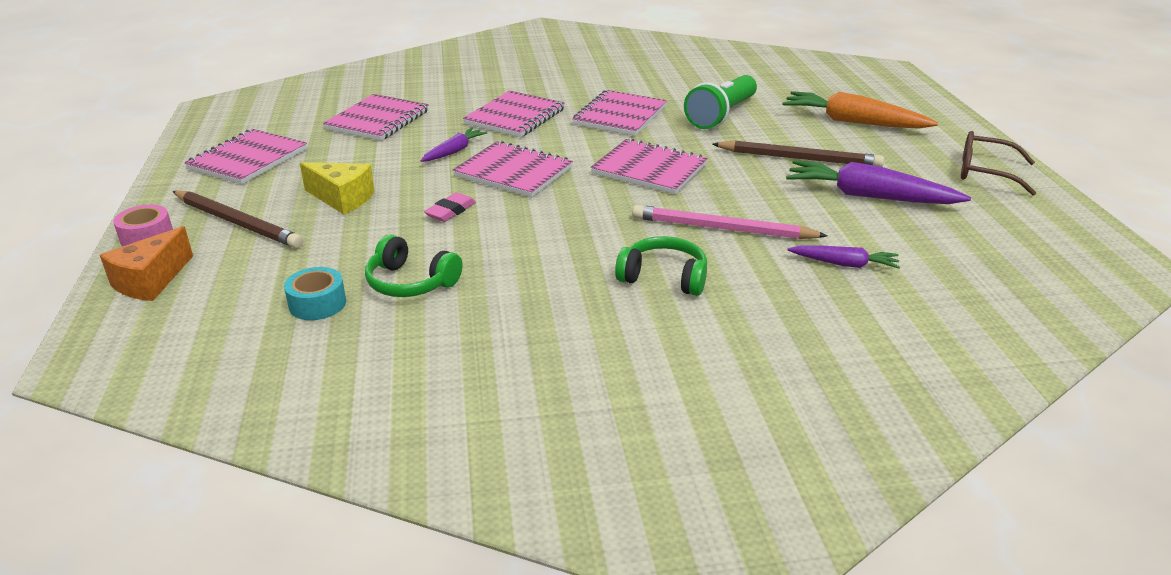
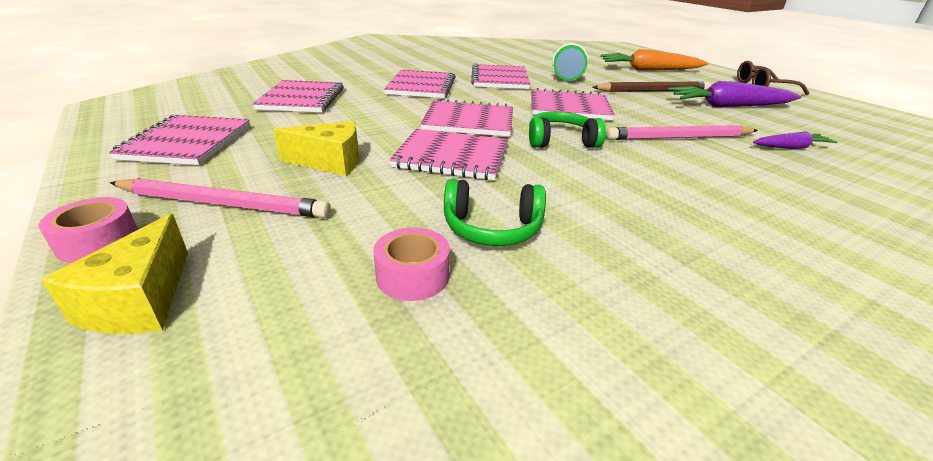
camera: 25 degrees left, 0 degrees up
orange cheese [100,226,193,301] -> yellow cheese [41,213,188,334]
brown pencil [173,190,303,248] -> pink pencil [110,178,331,218]
turquoise tape [284,267,346,320] -> pink tape [374,227,450,301]
purple carrot [421,128,487,162] -> none
pink eraser [424,192,476,222] -> pink notebook [390,129,508,180]
green headphones [615,236,707,296] -> green headphones moved to [529,111,606,148]

